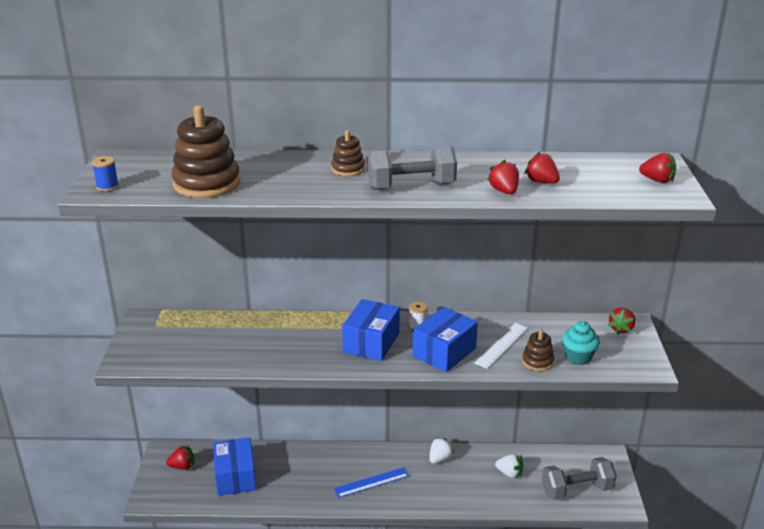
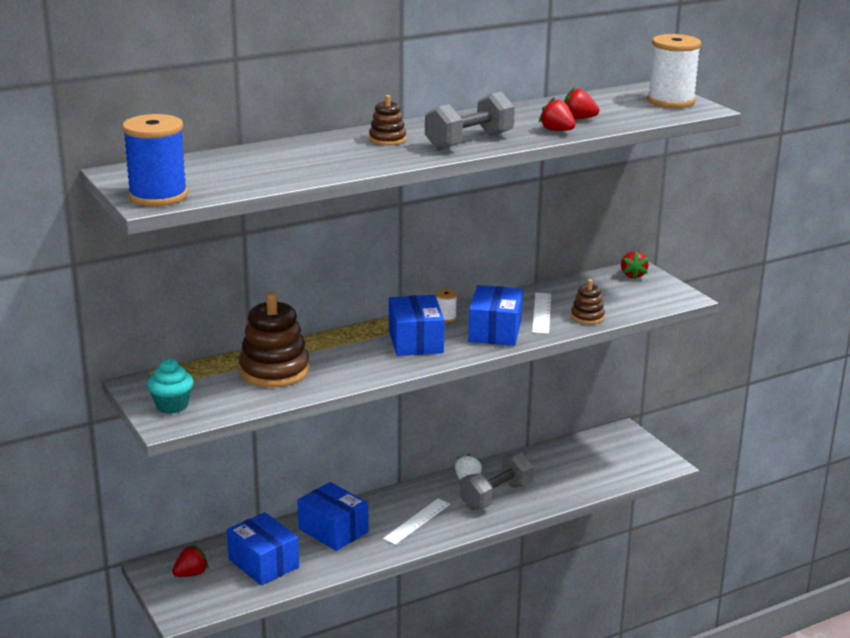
camera: 30 degrees left, 5 degrees down
blue spool [92,156,119,191] -> blue spool [122,114,188,206], size x2.22
brown stacking toy [171,105,240,198] -> brown stacking toy moved to [239,292,310,387]
blue ruler [334,467,409,498] -> white ruler [383,499,450,545]
white strawberry [495,454,523,478] -> none
grey dumbbell [542,457,617,500] -> grey dumbbell moved to [460,452,534,510]
turquoise cupcake [562,321,600,365] -> turquoise cupcake moved to [147,359,194,414]
red strawberry [639,152,676,183] -> white spool [647,34,701,108]
none -> blue box [297,482,369,551]

